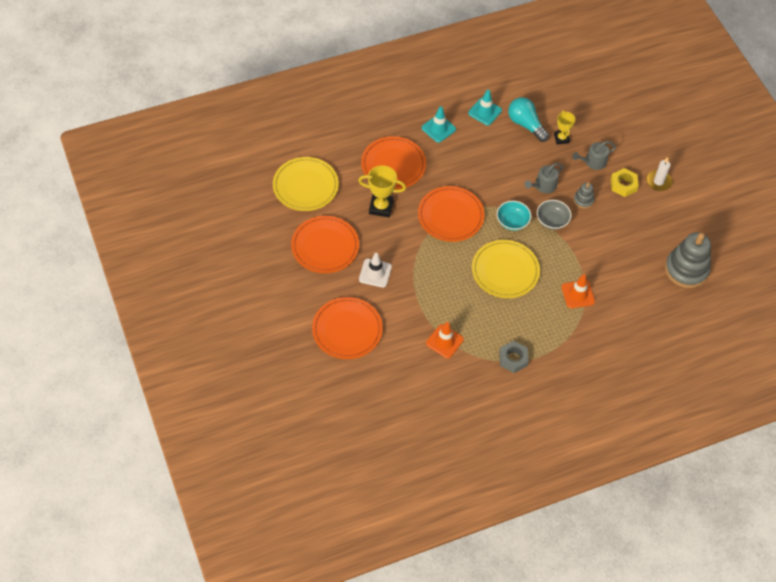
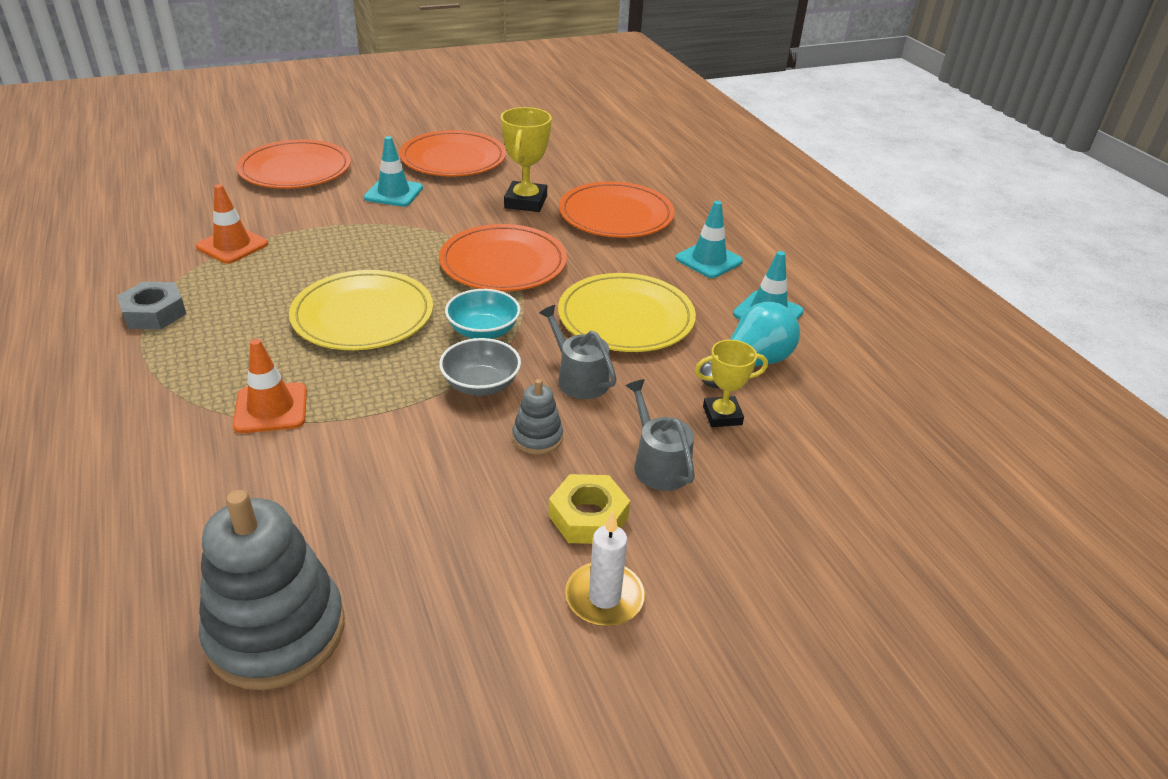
camera: 90 degrees right, 20 degrees down
yellow plate [273,157,339,211] -> yellow plate moved to [558,273,696,352]
white traffic cone [359,253,392,288] -> turquoise traffic cone [364,136,423,207]

